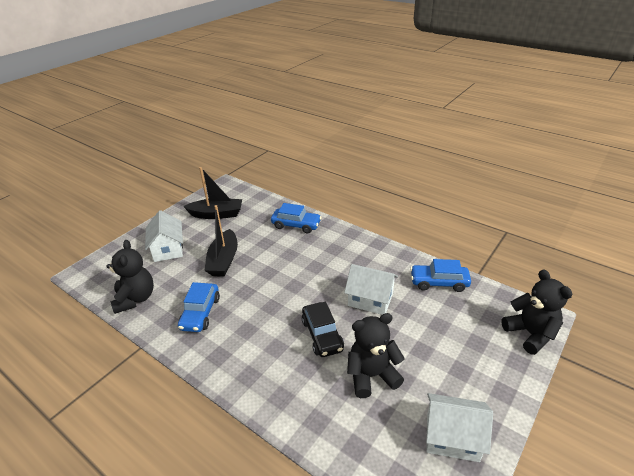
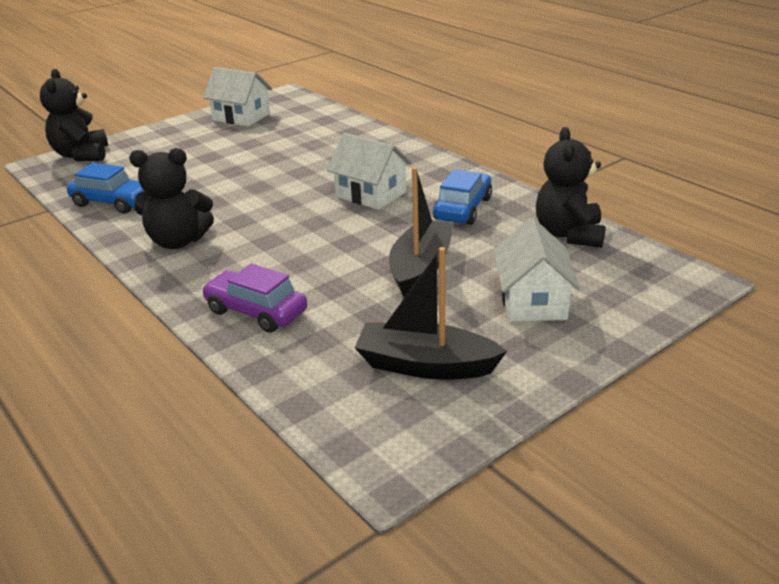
camera: 165 degrees left, 5 degrees down
blue car [271,203,322,233] -> purple car [202,263,307,333]
black car [302,302,344,357] -> none
white house [344,264,398,315] -> white house moved to [327,133,412,210]
black teddy bear [347,313,405,398] -> black teddy bear moved to [129,148,214,249]

